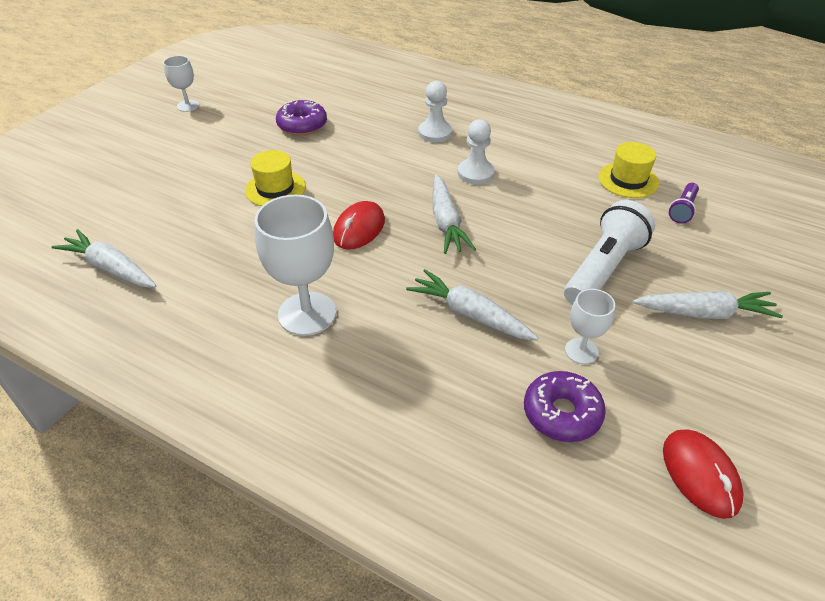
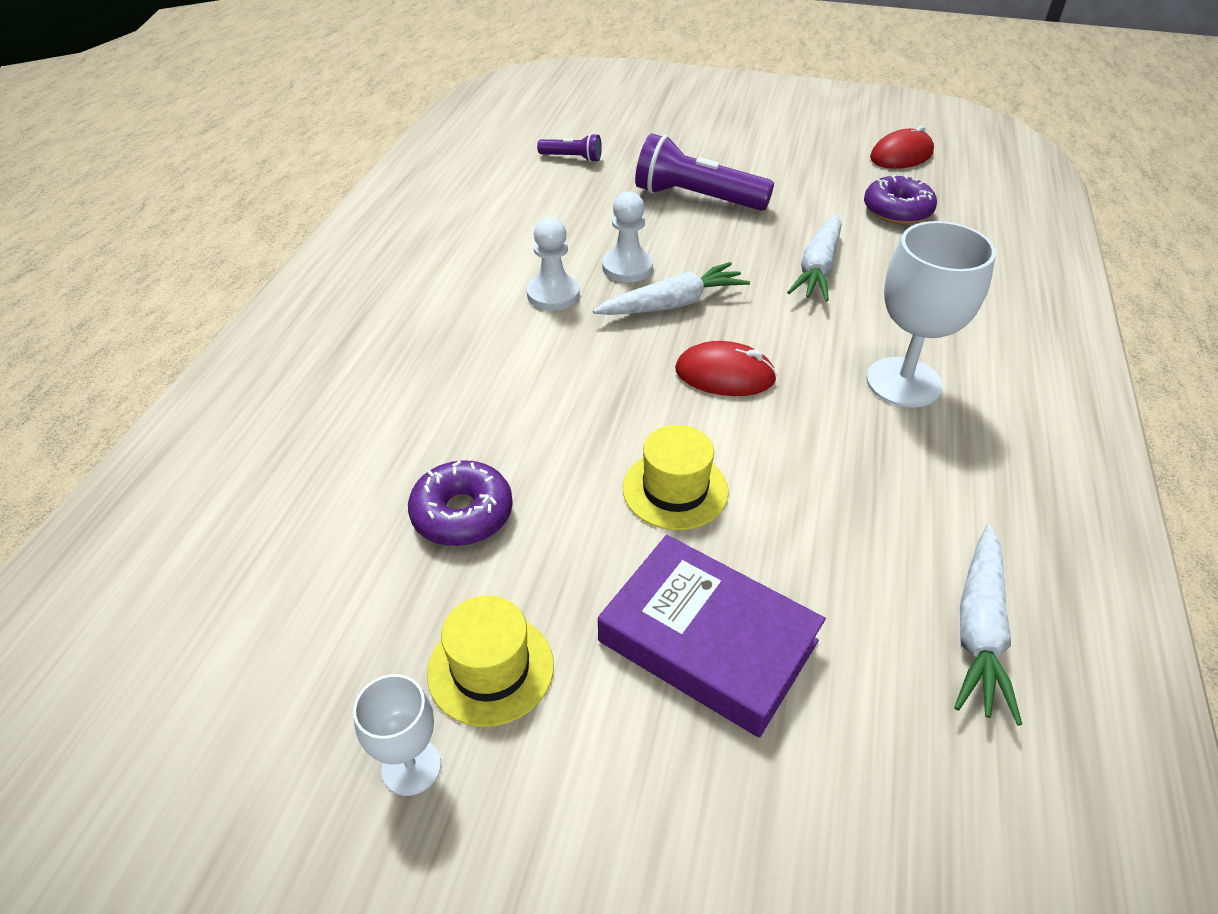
camera: 105 degrees left, 0 degrees up
white pawn [418,81,452,142] -> white pawn moved to [602,191,653,282]
white flashlight [564,200,655,305] -> purple flashlight [635,133,774,211]
white goblet [565,289,615,364] -> none
yellow hat [598,142,659,198] -> yellow hat moved to [427,596,554,727]
white carrot [633,291,783,319] -> none
none -> purple book [598,535,826,737]

